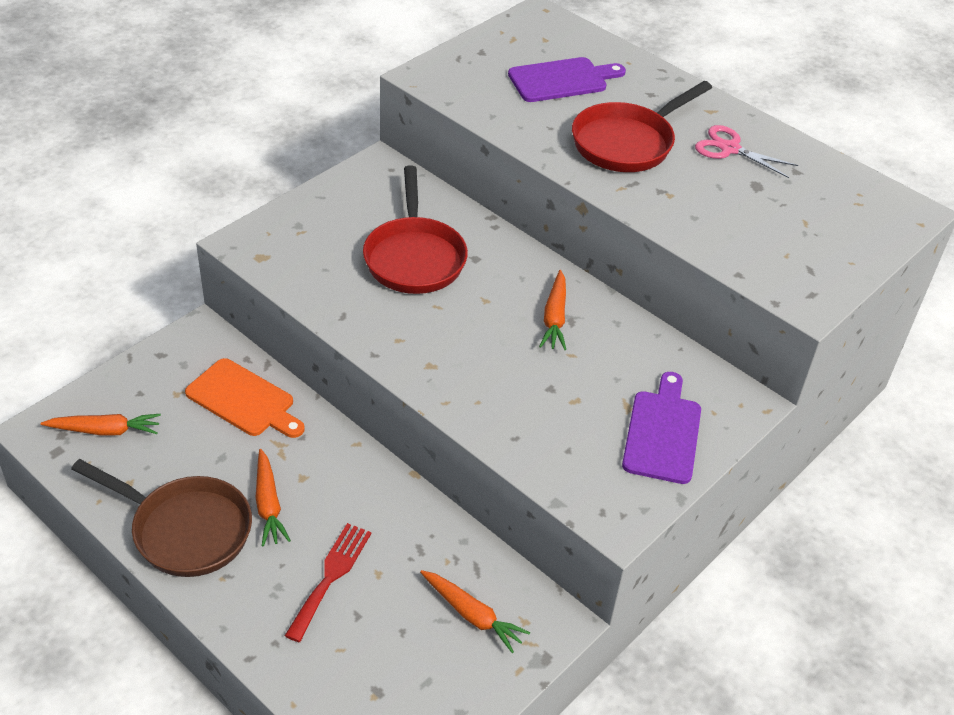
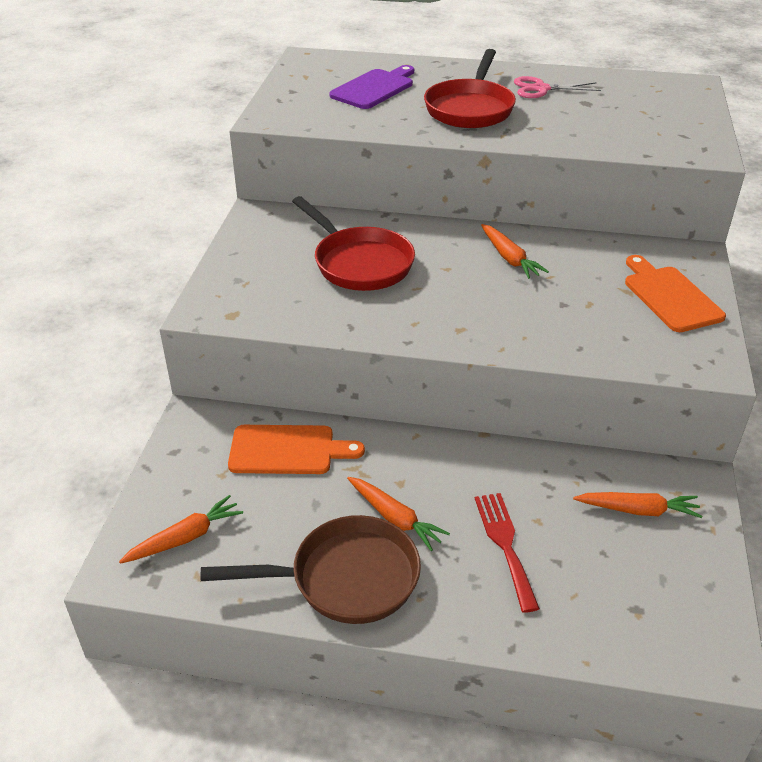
camera: 30 degrees left, 5 degrees down
purple cutting board [622,372,701,484] -> orange cutting board [625,255,726,332]

